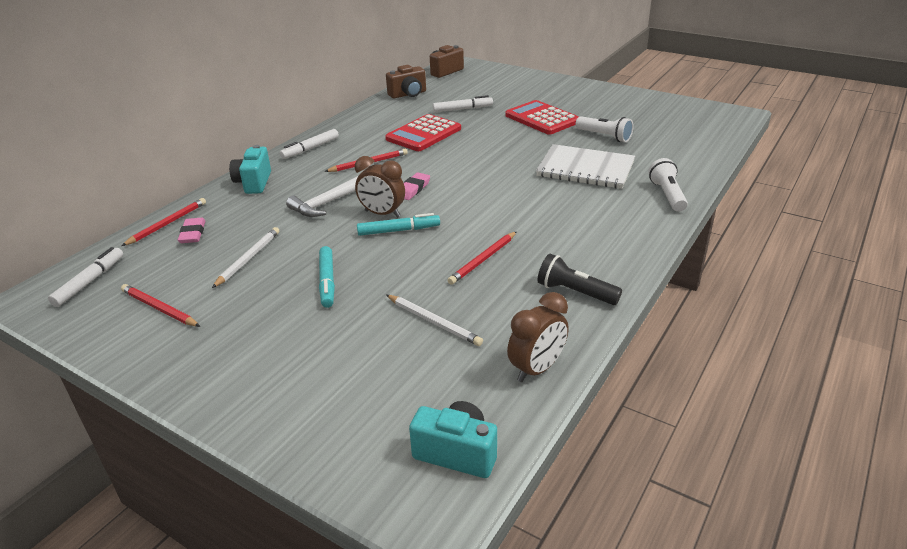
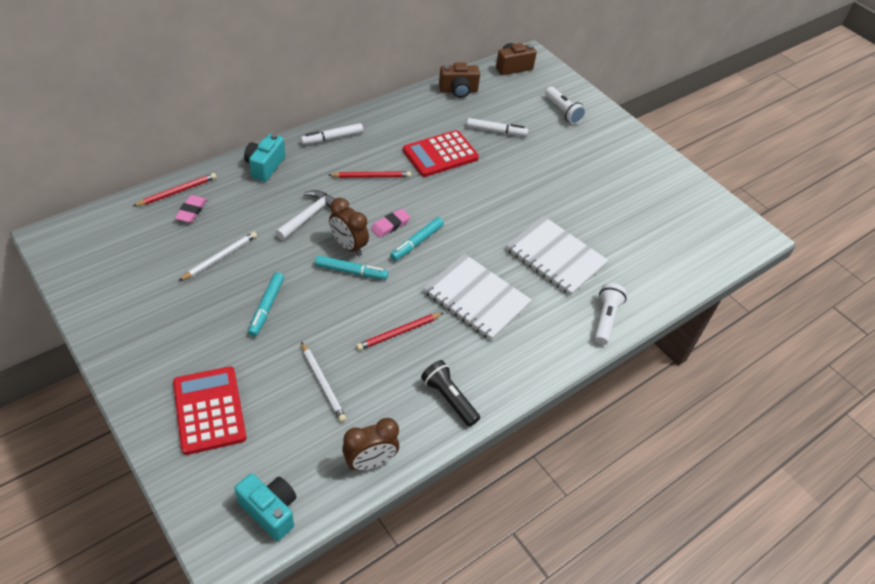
camera: 15 degrees right, 15 degrees up
white marker [48,247,123,307] -> none
red pencil [121,284,200,327] -> none
white hammer [286,176,358,217] -> white hammer turned 150 degrees clockwise [275,190,336,241]
red calculator [505,100,579,135] -> red calculator moved to [173,366,247,455]
white flashlight [575,116,634,142] -> white flashlight moved to [545,87,586,124]
none -> turquoise marker [390,217,444,261]
none -> white notebook [424,254,532,340]

